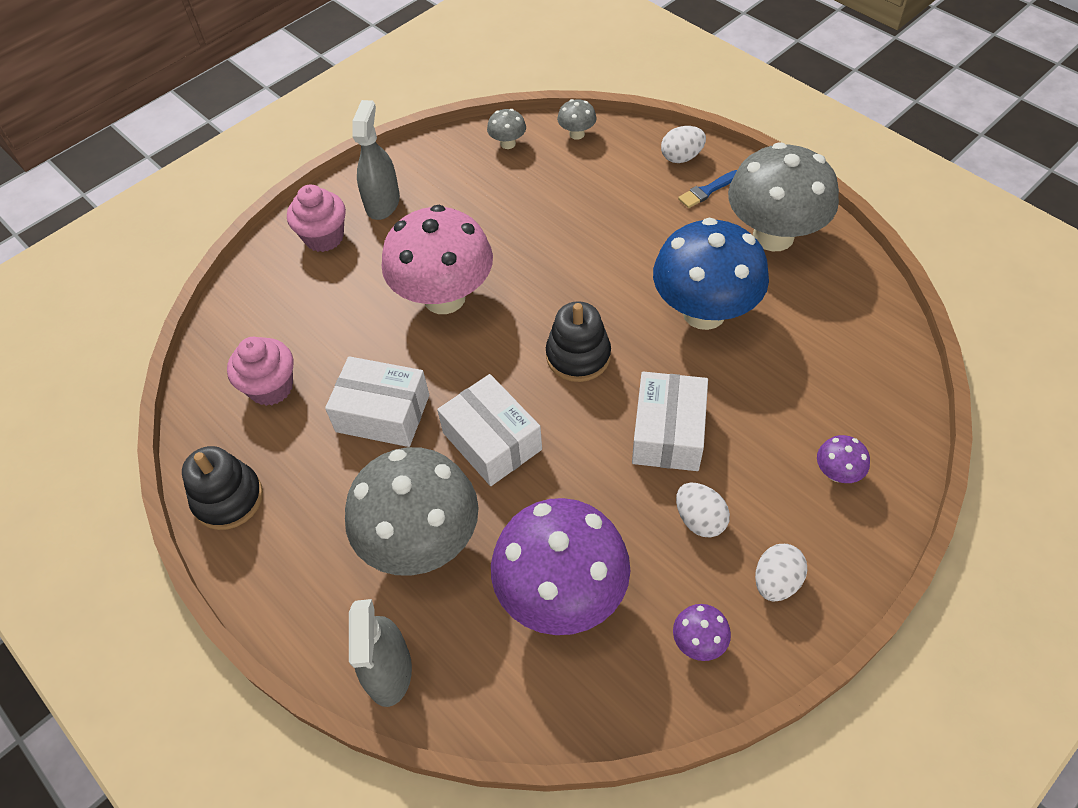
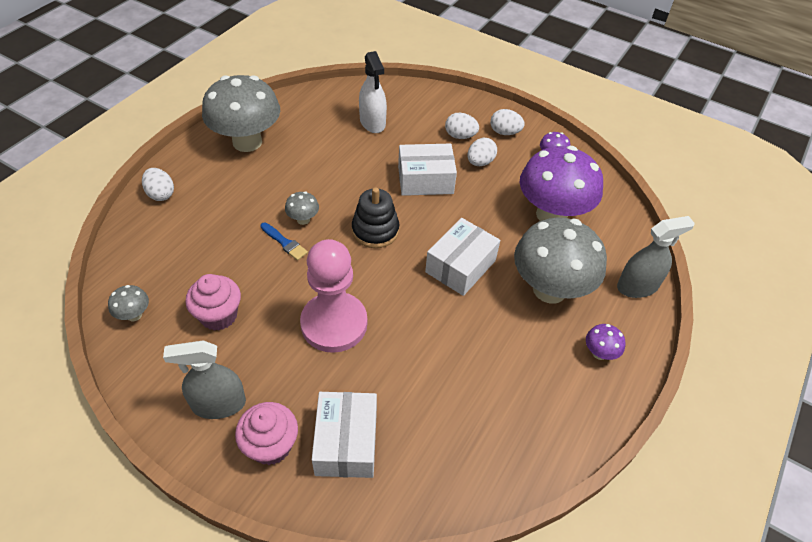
camera: 110 degrees left, 5 degrees down
black stacking toy [182,446,263,530] -> none
pink cupcake [227,337,293,406] -> pink cupcake moved to [185,274,241,331]
white box [325,356,429,447] -> white box moved to [312,392,377,478]
pink mushroom [382,205,493,314] -> pink pawn [300,239,367,353]
grey mushroom [557,99,597,140] -> grey mushroom moved to [285,191,319,225]
blue mushroom [653,218,769,330] -> none
blue brush [678,170,737,208] -> blue brush moved to [260,223,308,260]
purple mushroom [817,435,870,483] -> purple mushroom moved to [586,324,625,360]
none -> white spray bottle [359,51,387,133]
none -> white egg [445,113,479,139]

